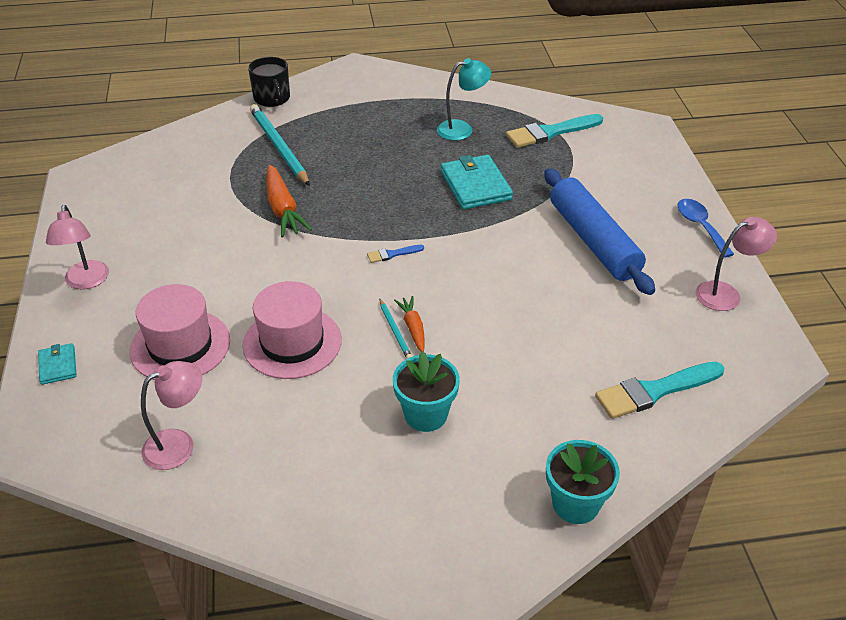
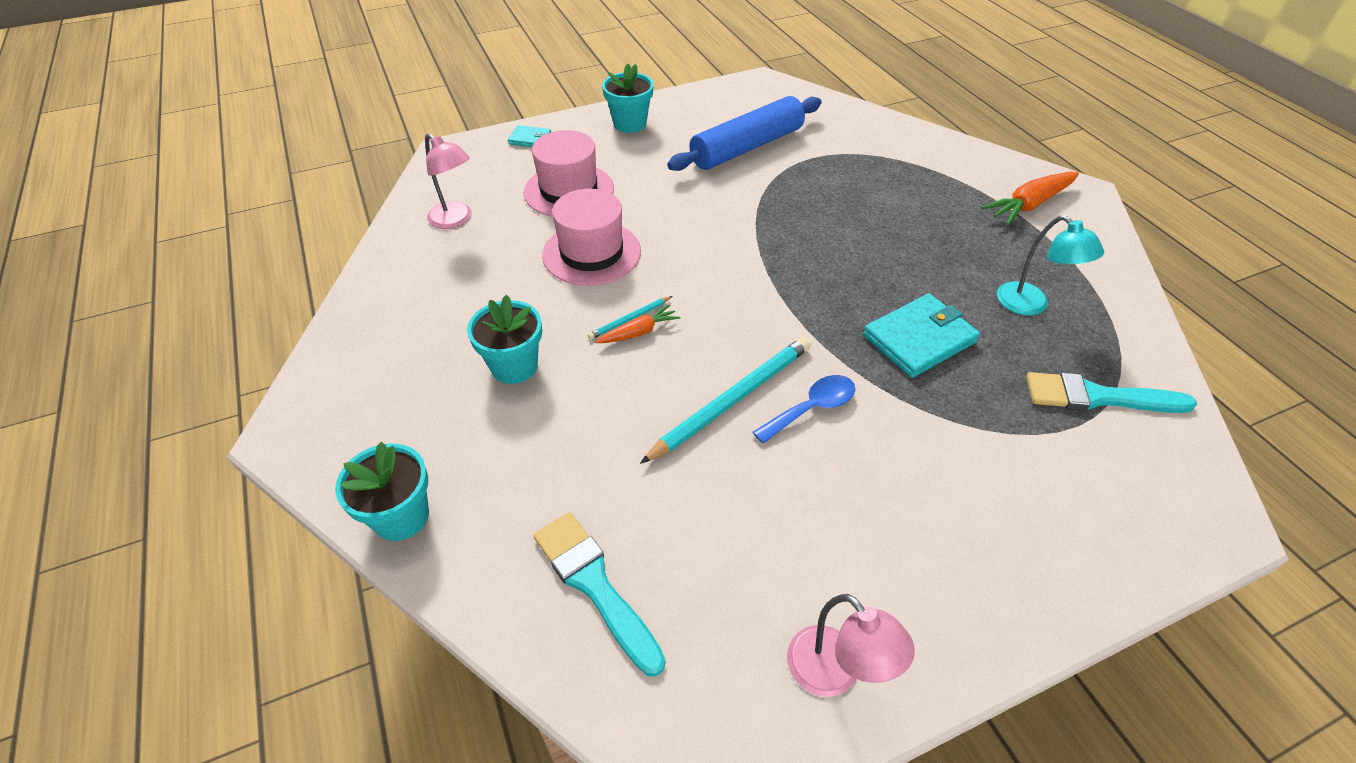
camera: 75 degrees right, 5 degrees up
turquoise wallet [38,343,77,385] -> turquoise wallet turned 45 degrees clockwise [508,125,551,147]
pink lamp [46,205,109,289] -> turquoise flower pot [602,63,654,133]
black mug [248,57,290,107] -> none
turquoise pencil [250,104,310,186] -> turquoise pencil moved to [640,337,811,464]
orange carrot [266,165,312,237] -> orange carrot moved to [981,172,1079,225]
blue brush [367,245,424,263] -> none
turquoise brush [506,114,603,148] -> turquoise brush turned 45 degrees counterclockwise [1026,372,1197,413]
blue rolling pin [544,168,655,295] -> blue rolling pin moved to [667,96,822,171]
blue spoon [677,199,734,258] -> blue spoon moved to [753,375,855,444]

